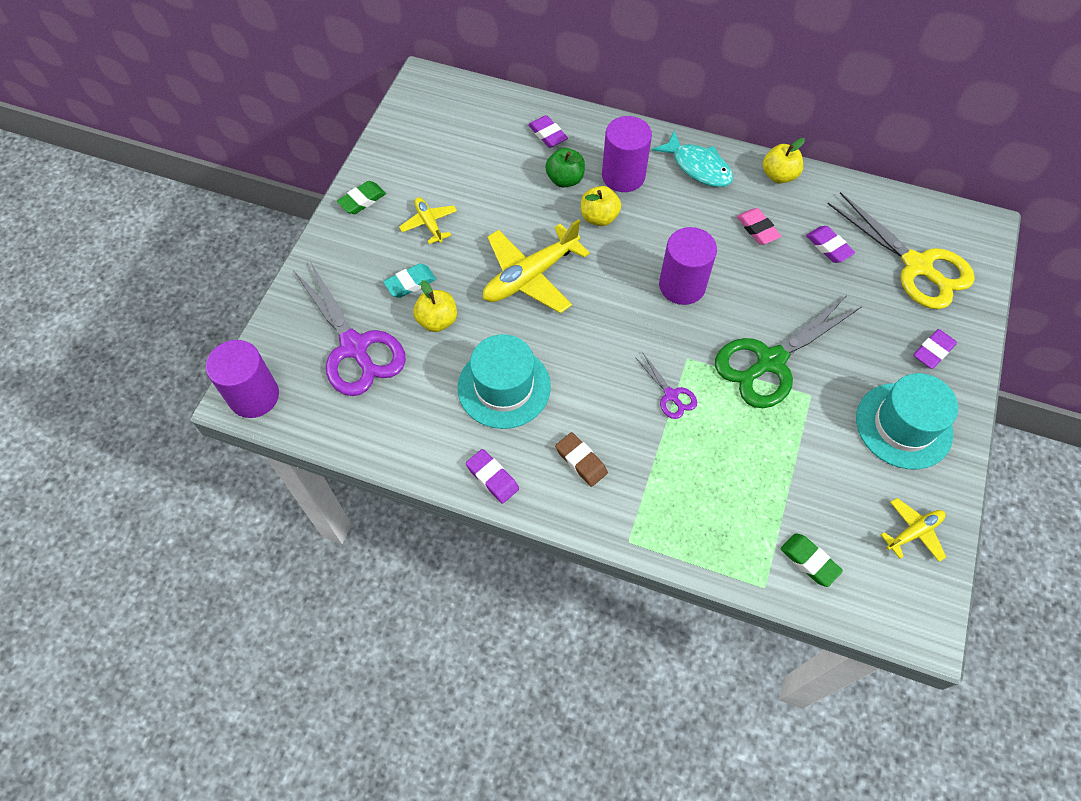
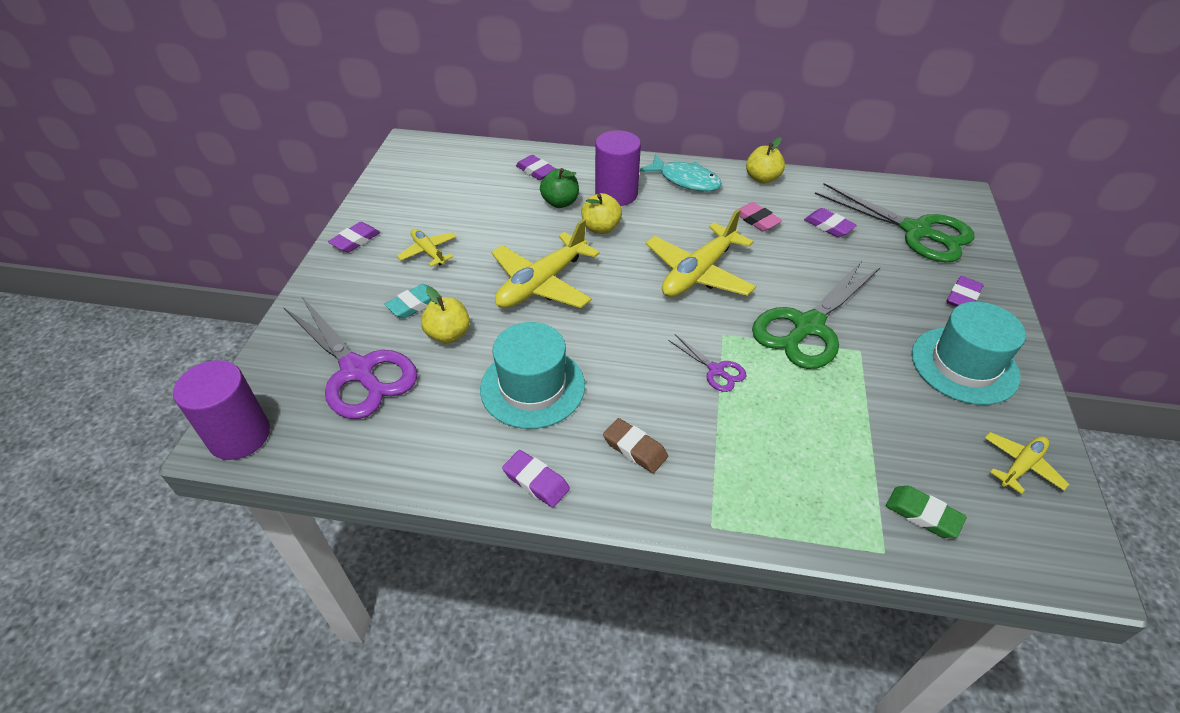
camera: 10 degrees left, 15 degrees down
green eraser [337,181,386,214] -> purple eraser [328,222,380,253]
purple cylinder [659,227,717,305] -> yellow plane [646,209,756,297]
yellow scissors [827,192,975,309] -> green scissors [815,183,974,262]

